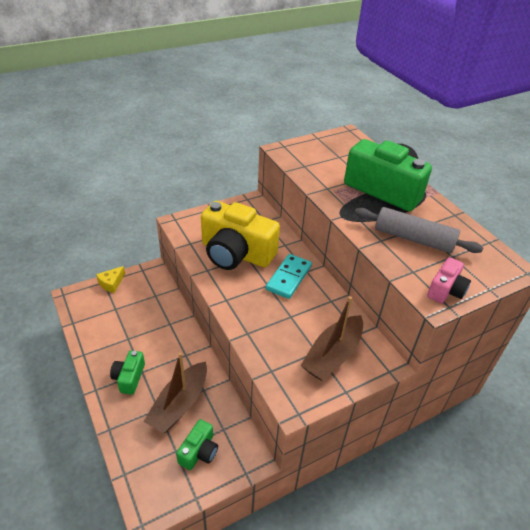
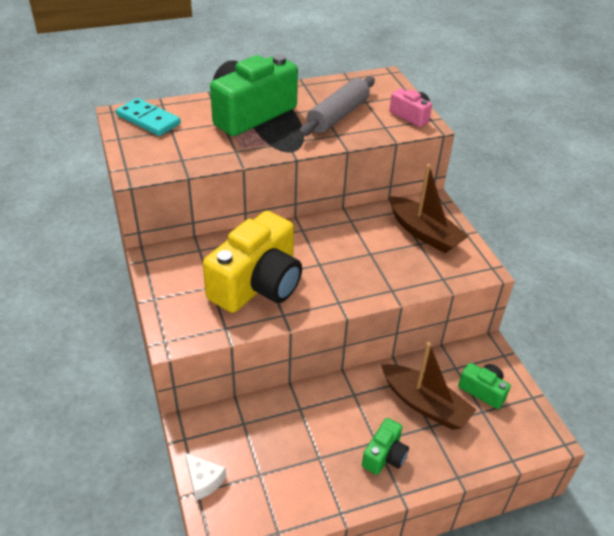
camera: 80 degrees left, 0 degrees up
yellow cheese [96,266,125,293] -> white cheese [185,453,226,501]
green camera [110,350,145,395] -> green camera turned 75 degrees counterclockwise [362,418,409,475]
turquoise domino [266,254,312,299] -> turquoise domino moved to [116,98,181,136]

